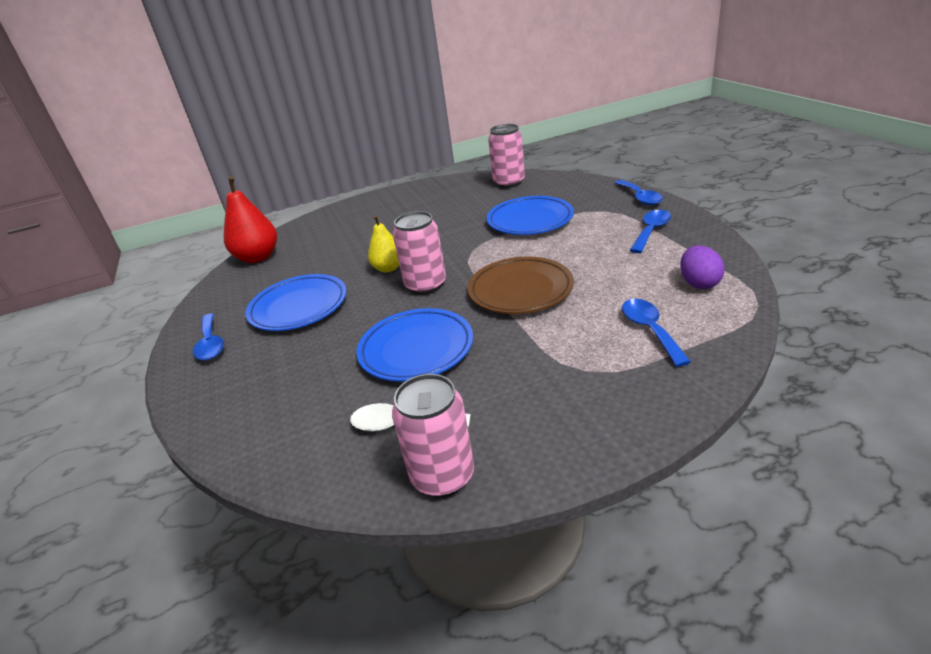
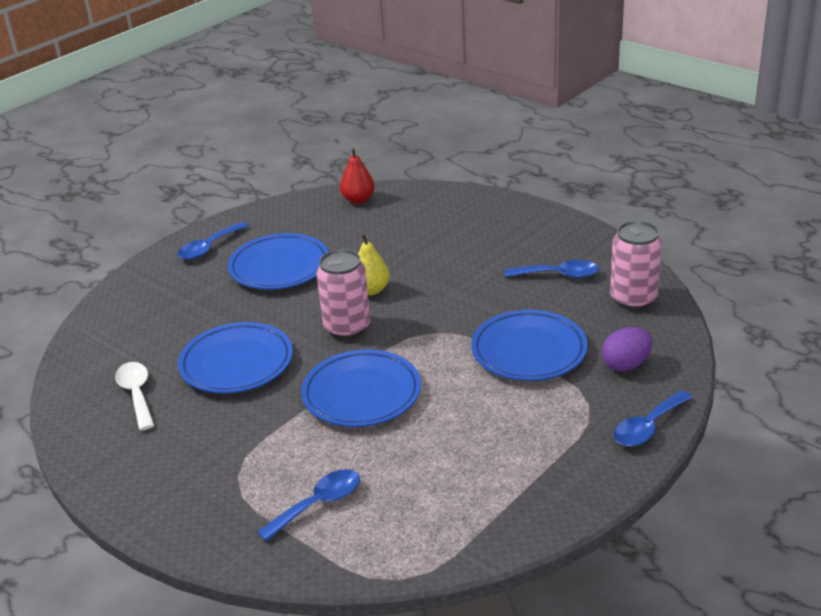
camera: 60 degrees right, 0 degrees up
red pear [224,176,277,263] -> red pear [340,148,375,204], size x0.63
pink can [392,374,474,497] -> none
brown plate [468,256,574,314] -> blue plate [301,349,421,427]
blue spoon [630,210,671,253] -> blue spoon moved to [505,260,599,278]
purple egg [680,245,725,289] -> purple egg moved to [602,327,653,371]

